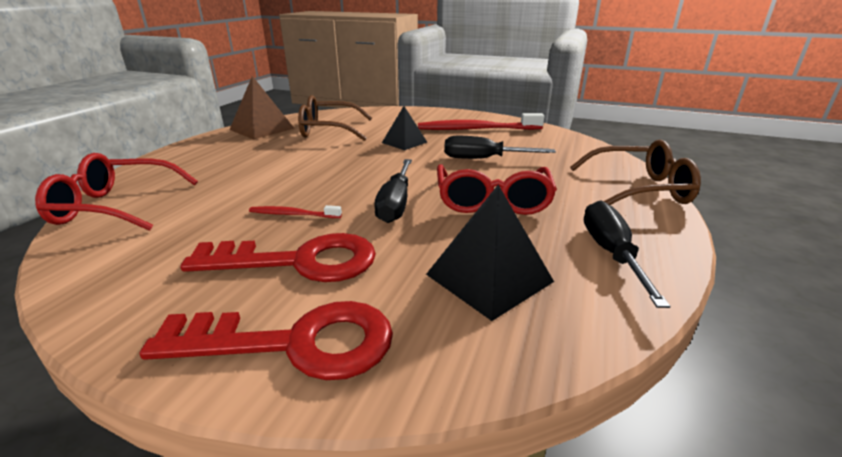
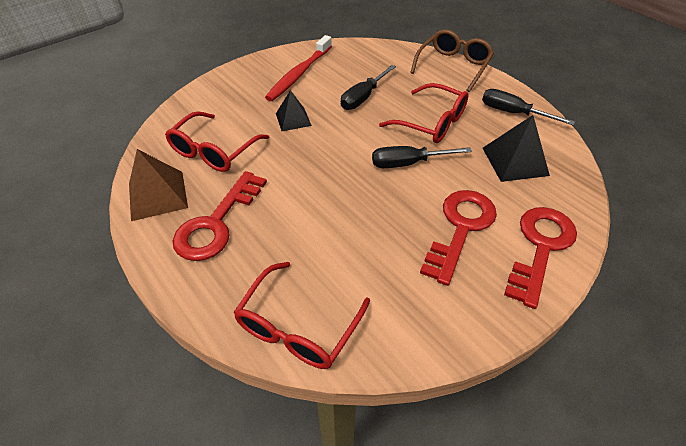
camera: 60 degrees left, 20 degrees up
red toothbrush [249,205,342,218] -> none
brown glasses [298,95,372,141] -> red glasses [165,111,270,172]
black screwdriver [374,159,412,223] -> black screwdriver turned 135 degrees clockwise [372,146,472,168]
none -> red key [173,171,267,261]

